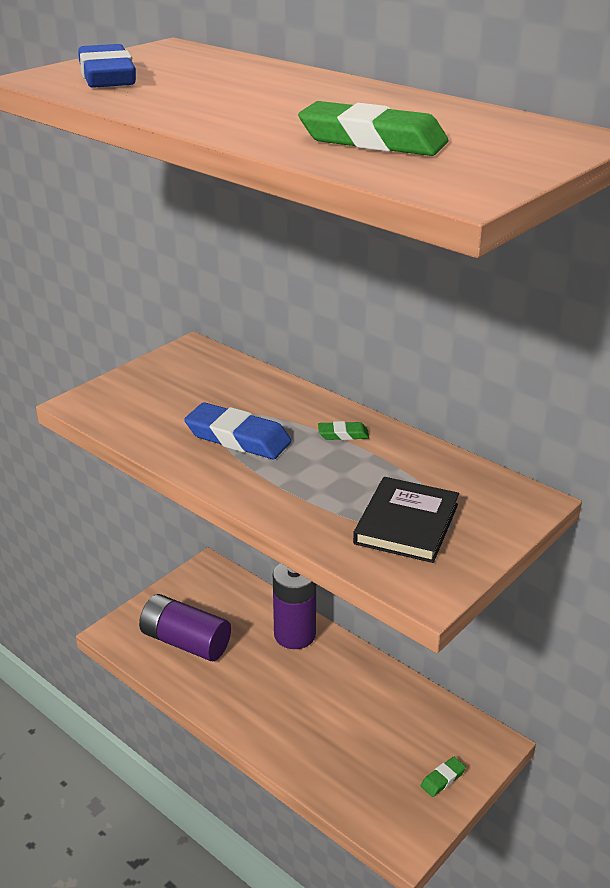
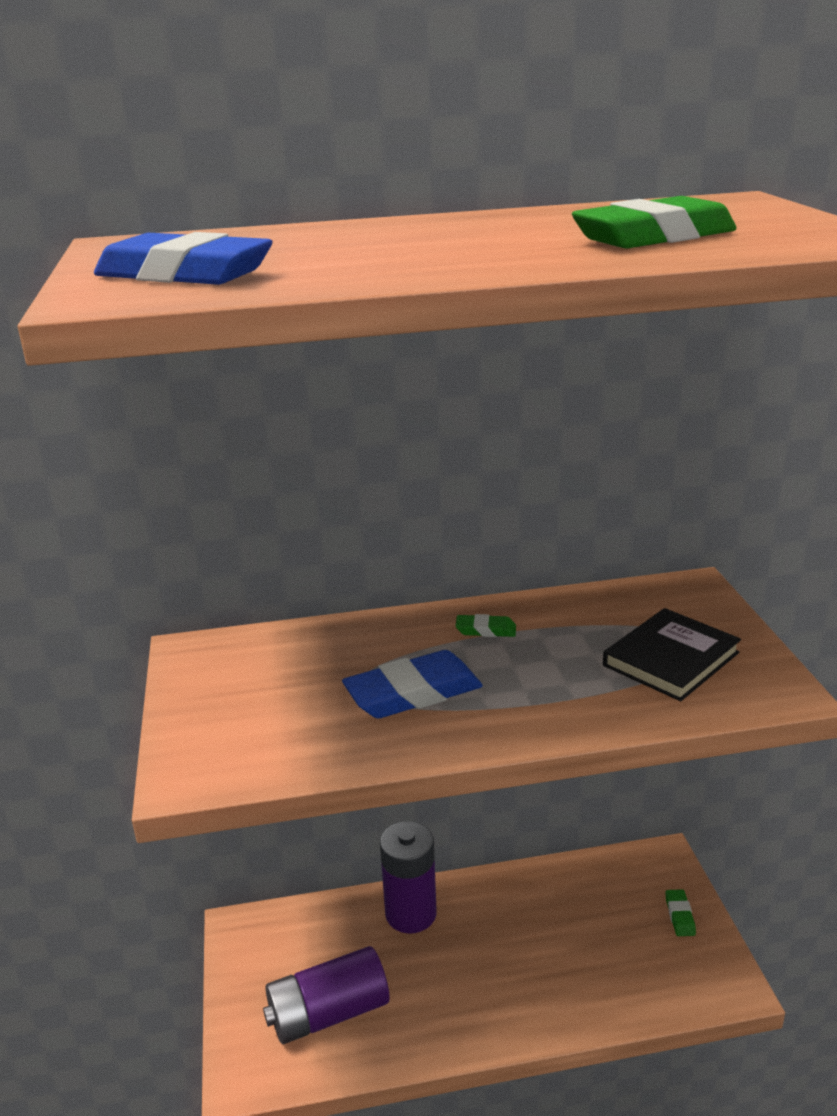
camera: 50 degrees left, 5 degrees down
green eraser [318,421,369,440] -> green eraser turned 60 degrees clockwise [455,614,516,637]
black book [353,477,459,563] -> black book turned 75 degrees clockwise [603,608,741,701]

